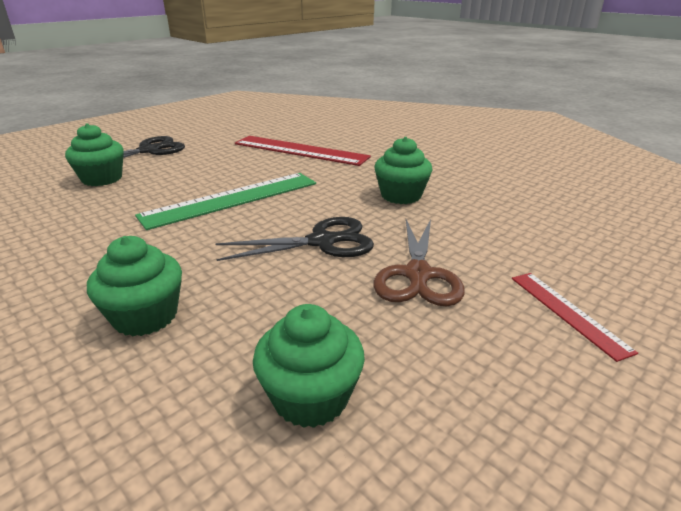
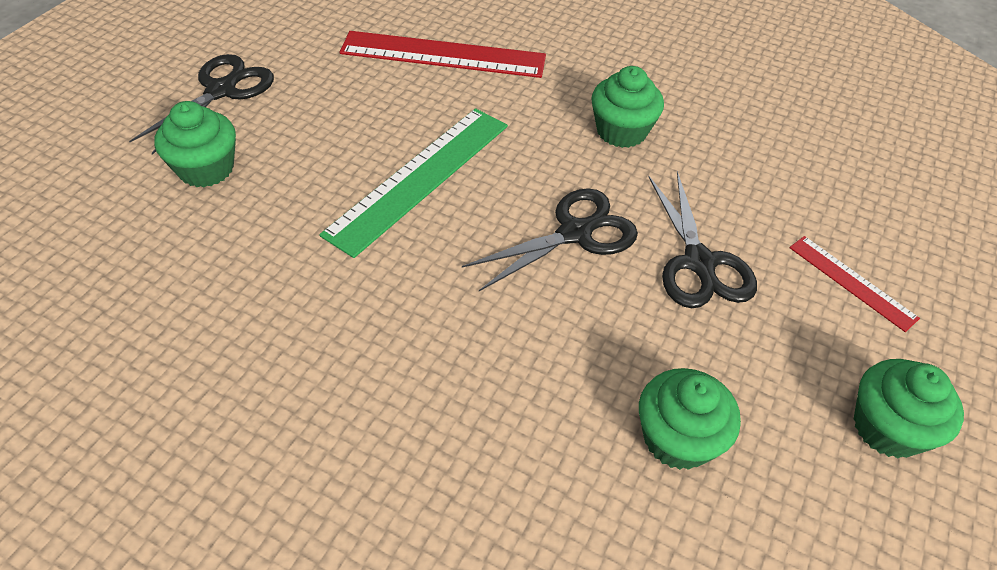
camera: 20 degrees left, 20 degrees up
green cupcake [87,236,182,337] -> green cupcake moved to [854,359,964,458]
brown scissors [374,219,465,306] -> black scissors [648,171,757,308]

